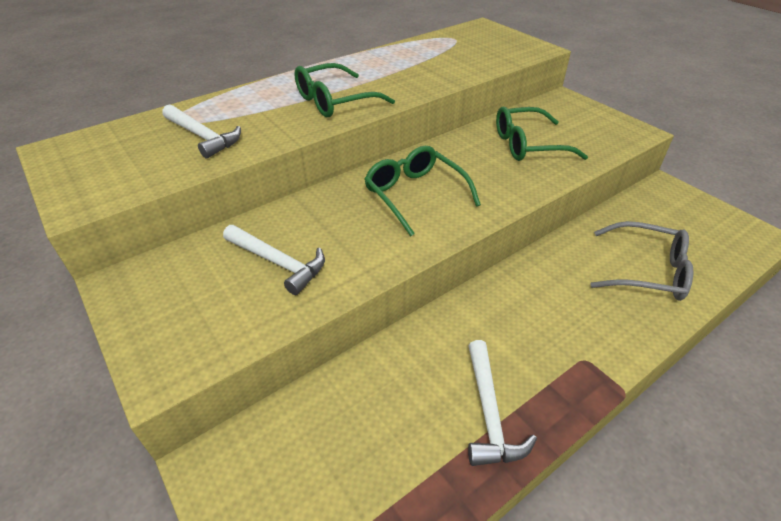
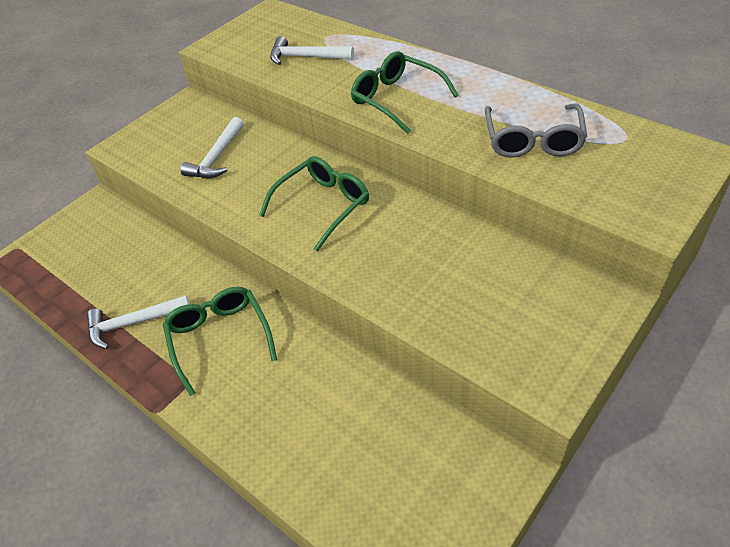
camera: 80 degrees right, 5 degrees up
white hammer [162,105,241,158] -> white hammer turned 75 degrees clockwise [270,36,354,65]
green glasses [496,107,588,161] -> green glasses moved to [163,287,277,396]
grey glasses [590,221,693,301] -> grey glasses moved to [485,104,587,158]

